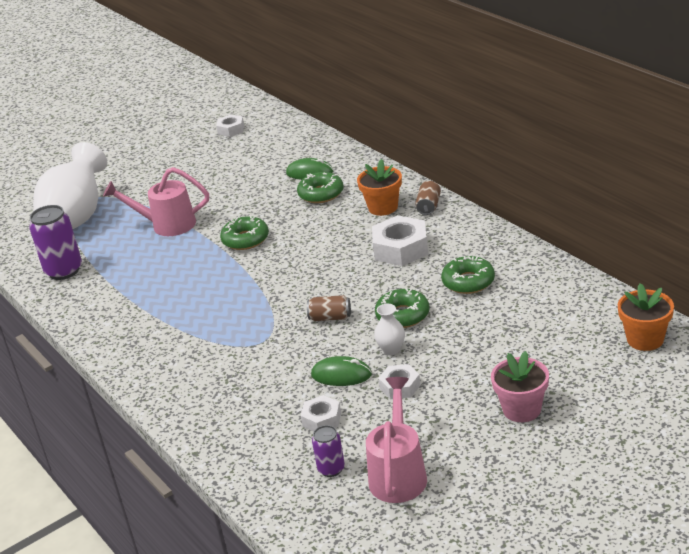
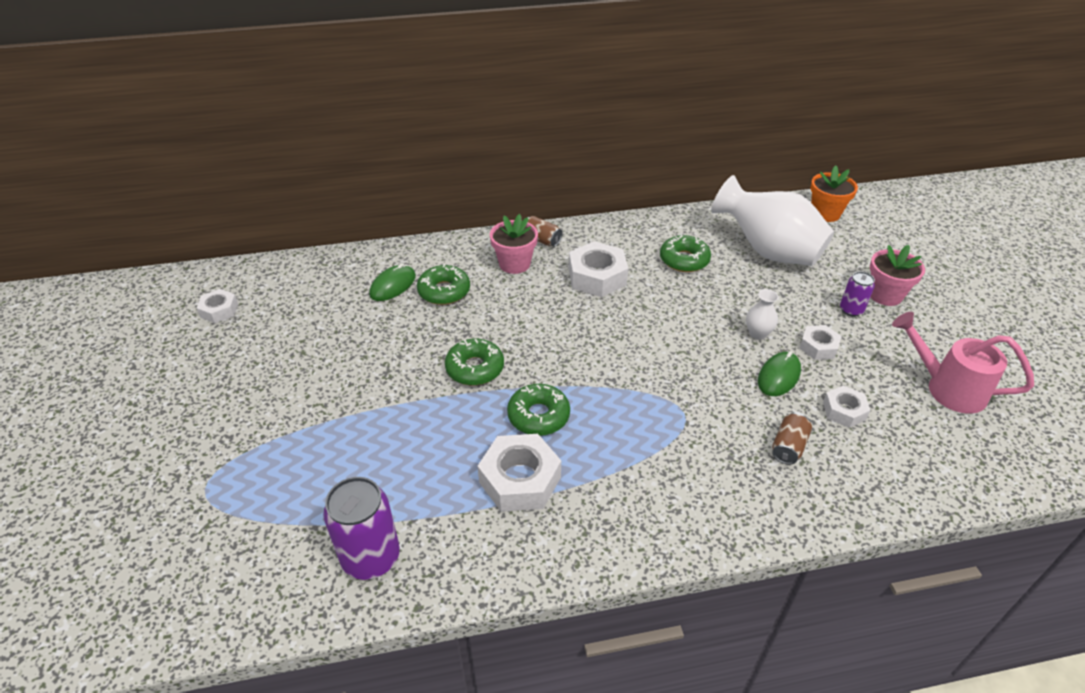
camera: 70 degrees left, 10 degrees up
white vase [33,142,107,229] -> white vase moved to [711,175,834,266]
pink watering can [103,167,209,236] -> none
brown can [307,295,351,321] -> brown can moved to [772,413,812,465]
purple can [312,425,345,477] -> purple can moved to [840,271,875,317]
orange flower pot [357,159,402,216] -> pink flower pot [490,214,538,274]
green donut [375,288,430,328] -> green donut moved to [507,384,570,436]
none -> white nut [477,434,561,512]

